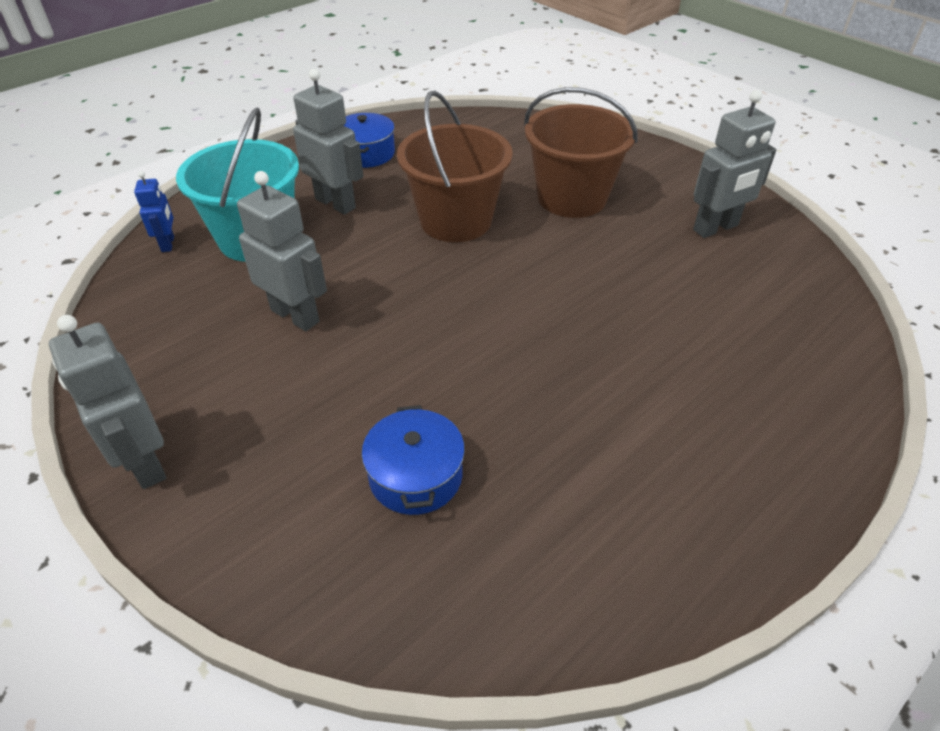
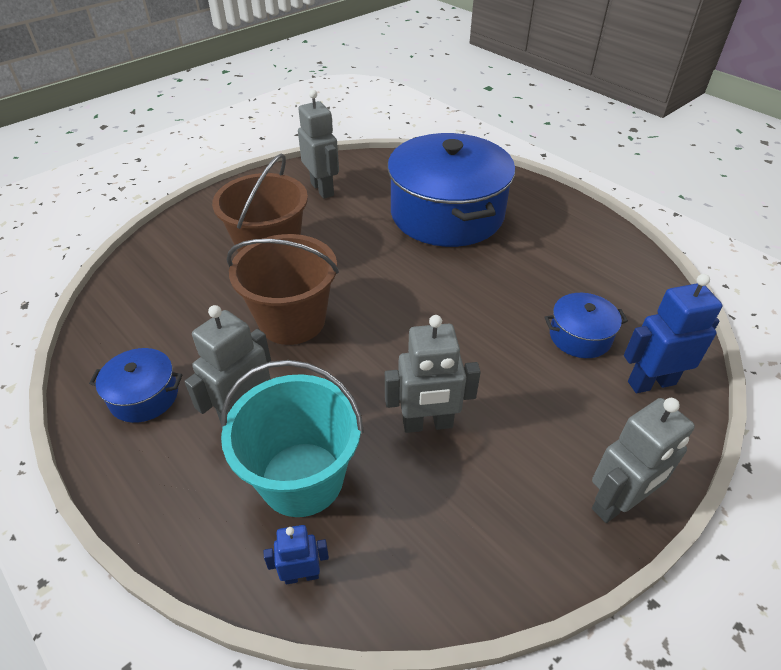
camera: 90 degrees left, 0 degrees up
grey robot [237,171,327,331] -> grey robot turned 135 degrees counterclockwise [385,315,481,433]
none -> blue pot [388,133,515,247]
none -> blue robot [624,274,722,393]

